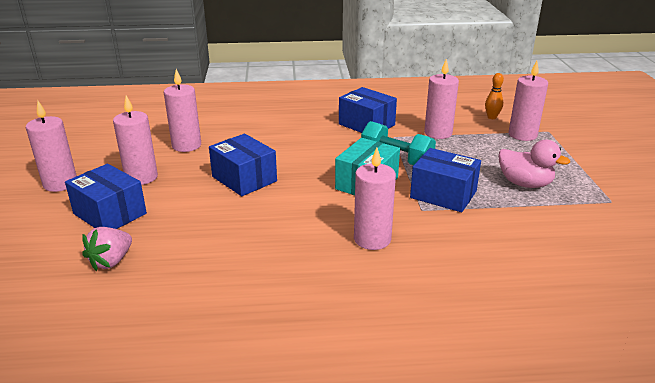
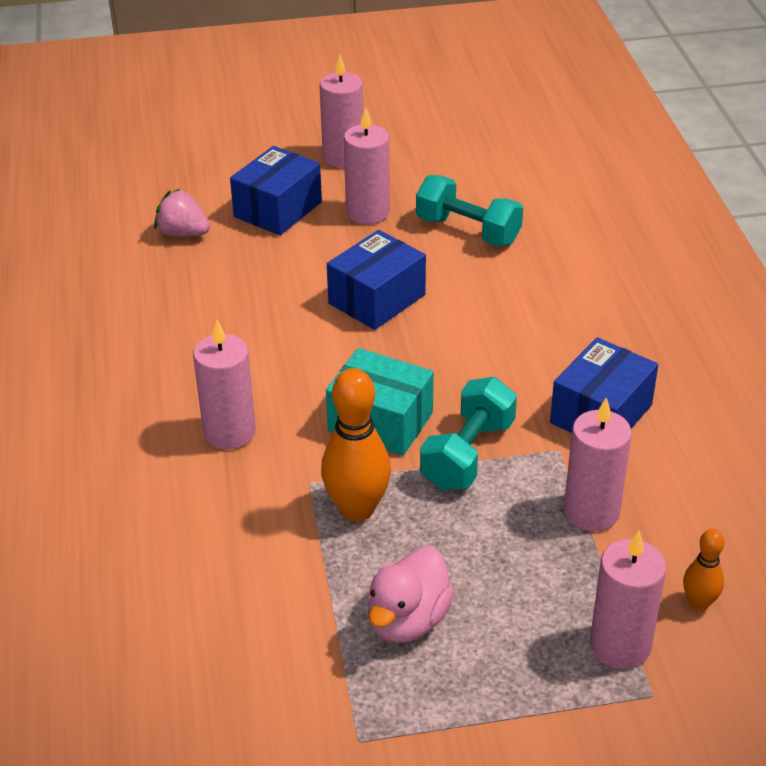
camera: 85 degrees right, 10 degrees up
pink candle [164,69,201,152] -> turquoise dumbbell [416,175,523,246]
blue box [410,148,481,212] -> orange bowling pin [321,368,391,522]

